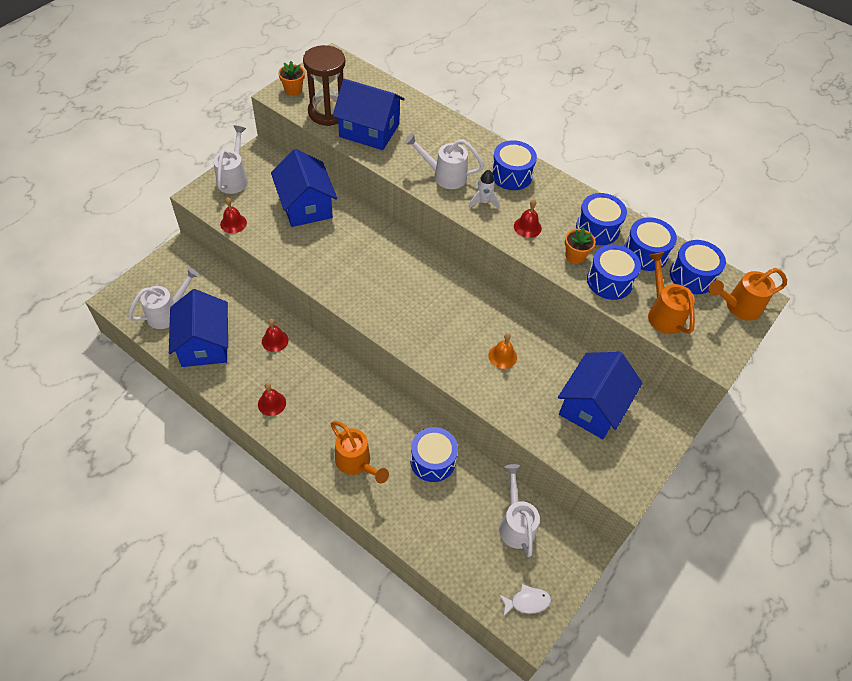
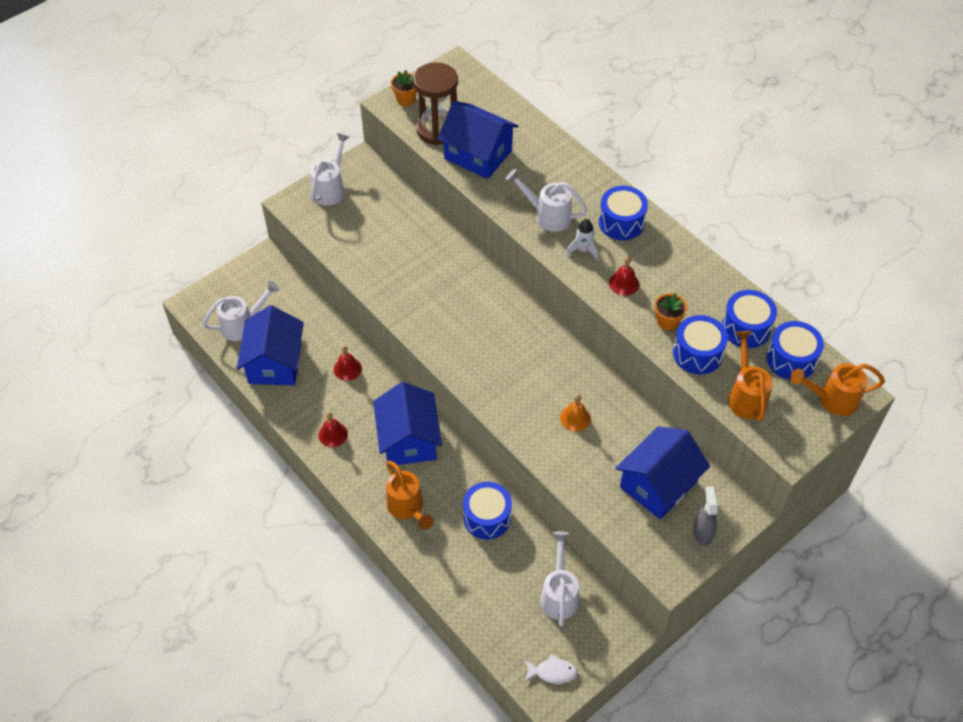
camera: 15 degrees right, 0 degrees up
red bell [220,197,247,233] -> none
blue house [271,149,337,227] -> blue house moved to [373,382,442,465]
blue drum [576,193,627,245] -> none
none -> grey spray bottle [693,486,718,546]

